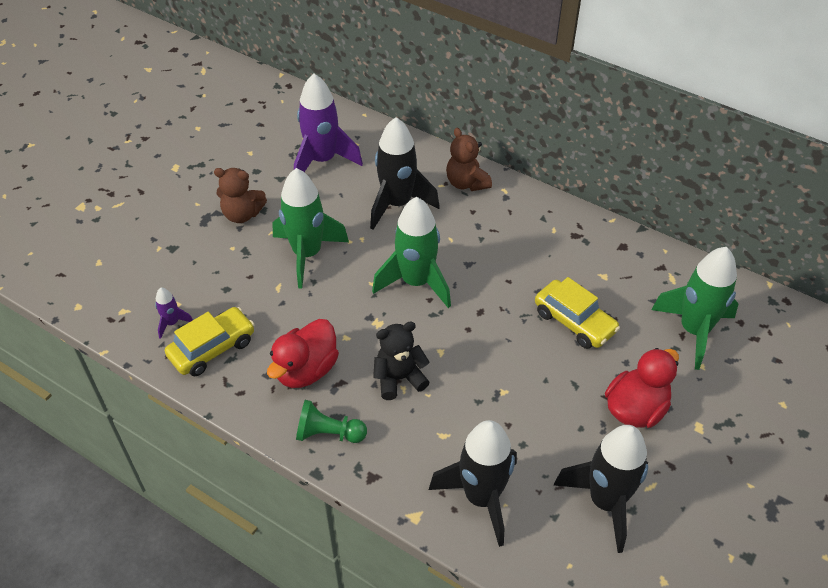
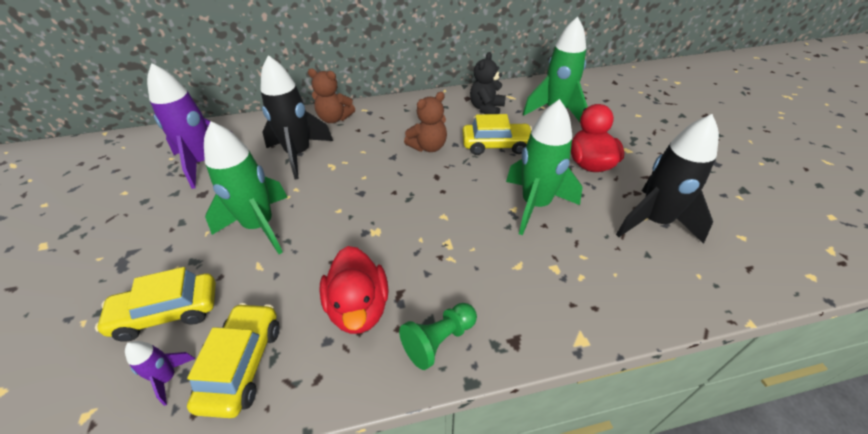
camera: 45 degrees left, 5 degrees down
brown teddy bear [214,168,267,223] -> brown teddy bear moved to [404,92,447,152]
green rocket [372,197,451,308] -> green rocket moved to [506,99,583,235]
black teddy bear [373,321,430,400] -> black teddy bear moved to [470,52,506,114]
black rocket [429,420,517,547] -> none
none -> yellow car [95,267,216,342]

